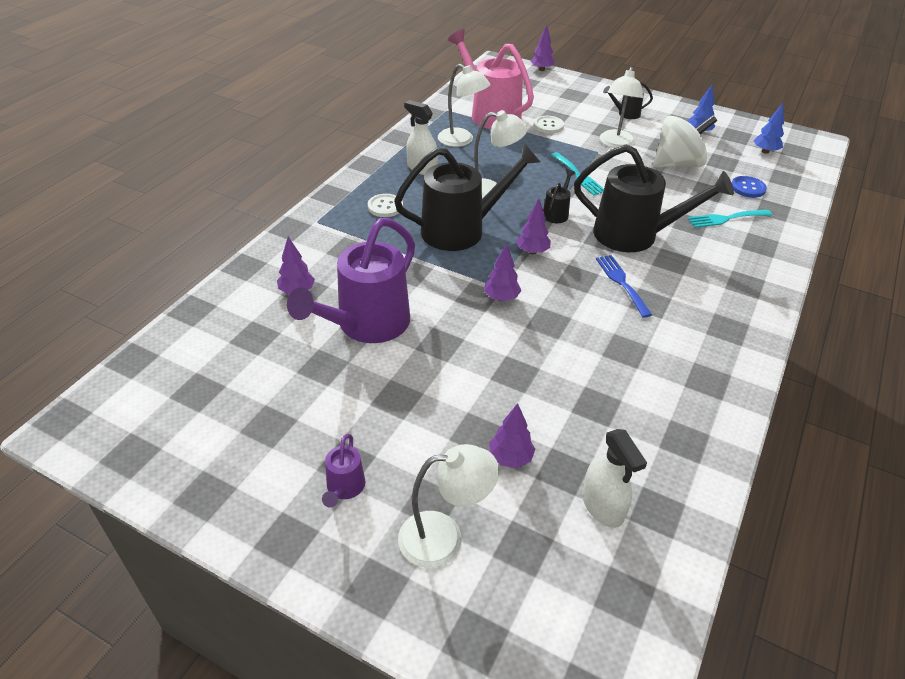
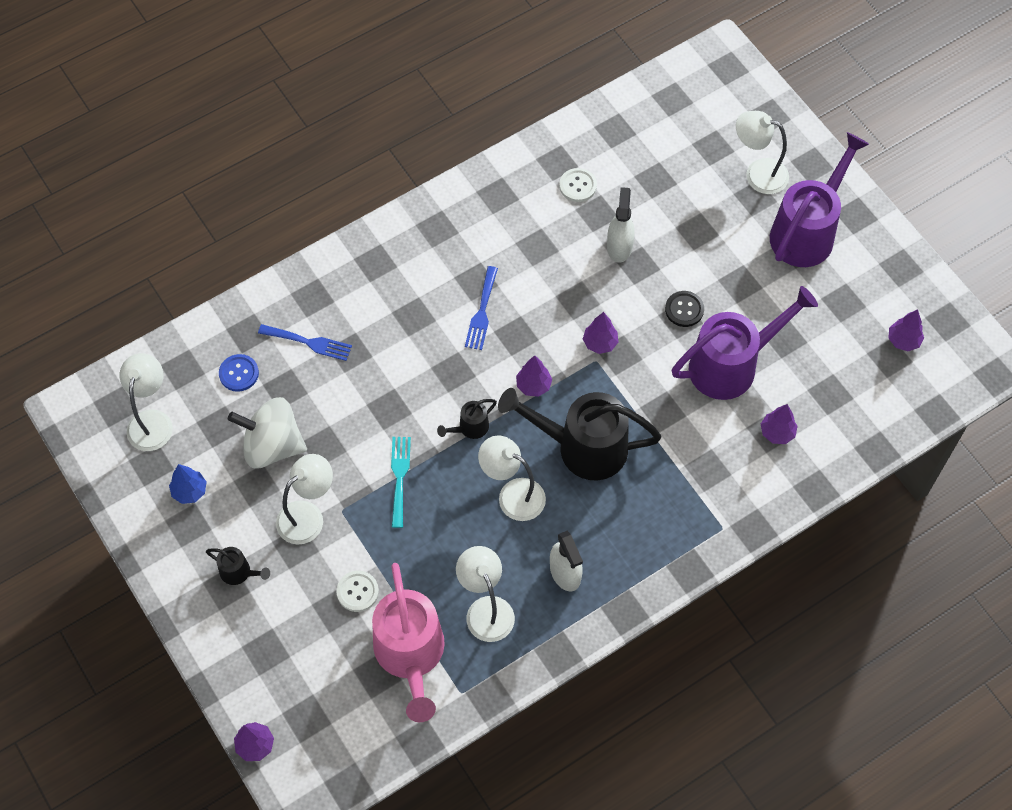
camera: 150 degrees left, 20 degrees up
purple watering can [322,434,365,507] -> purple watering can [770,132,869,267], size x2.28
white button [368,194,403,217] -> white button moved to [559,168,597,202]
purple tree [489,403,535,468] -> purple tree moved to [888,309,924,352]
black watering can [574,144,734,252] -> none
white spray bottle [582,429,647,528] -> white spray bottle moved to [607,187,635,263]
turquoise fork [688,210,772,228] -> blue fork [258,324,352,361]
blue tree [753,103,784,154] -> white lamp [120,353,173,451]
none -> black button [665,291,704,327]

